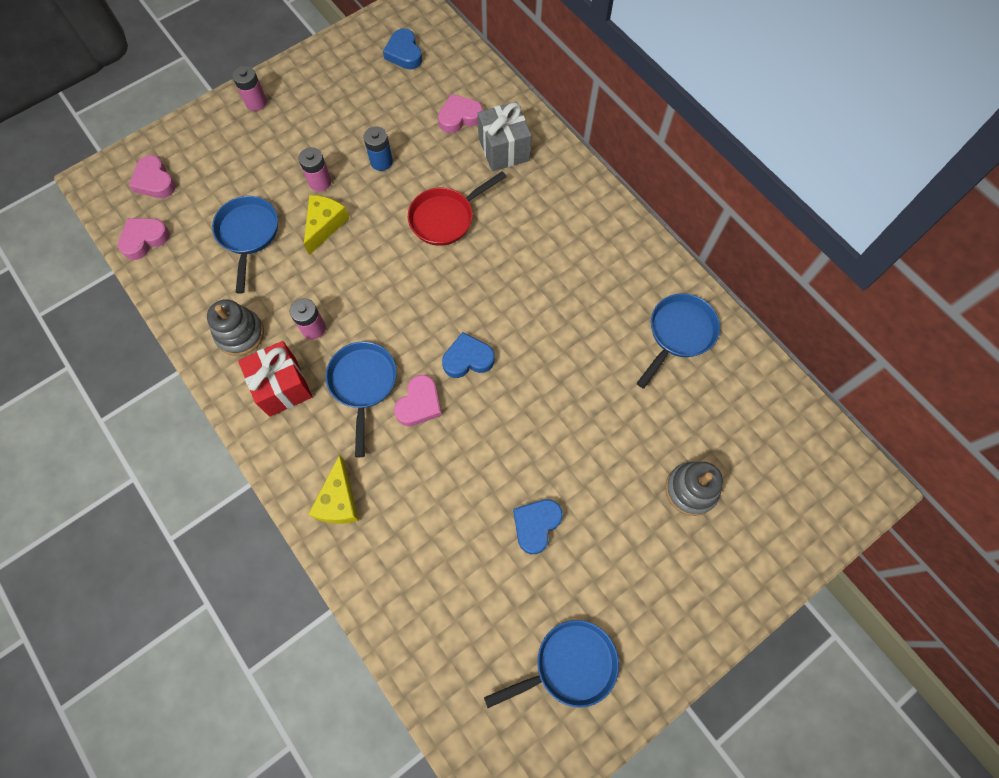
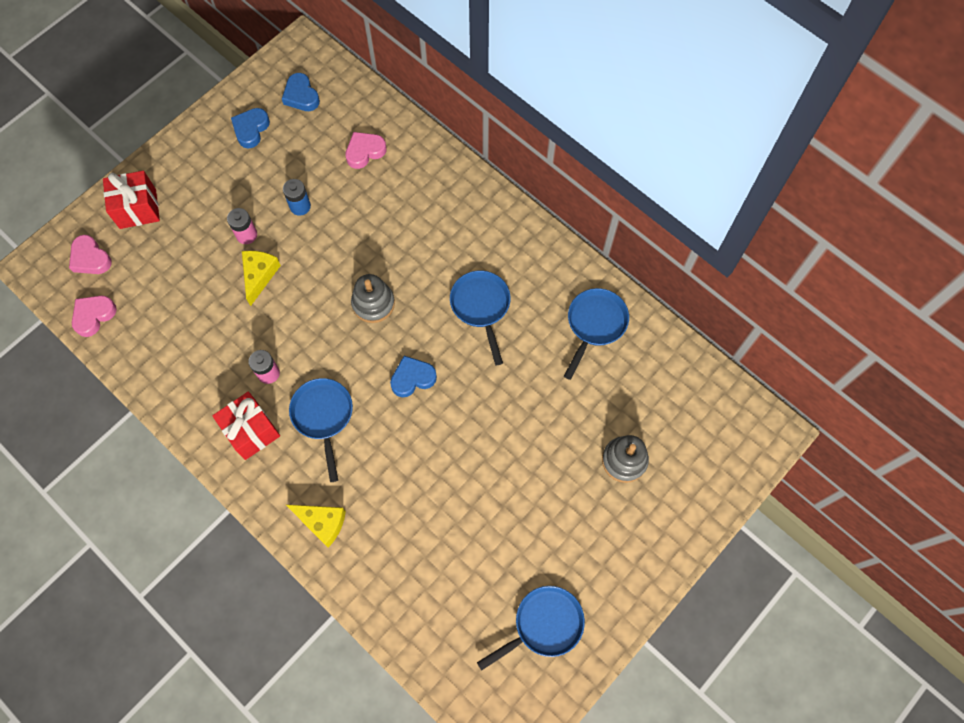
camera: 10 degrees left, 0 degrees up
grey stacking toy [207,299,264,356] -> grey stacking toy moved to [351,274,395,323]
blue pan [212,196,278,294] -> blue pan moved to [450,270,510,365]
pink battery [232,66,267,111] -> none
yellow cheese [308,455,359,524] -> yellow cheese turned 60 degrees counterclockwise [286,505,346,548]
pink heart [394,375,442,426] -> none
red pan [408,171,507,246] -> none
grey gift [478,102,532,172] -> none
blue heart [513,499,563,554] -> blue heart moved to [231,108,270,149]
none -> red gift [103,171,160,229]

